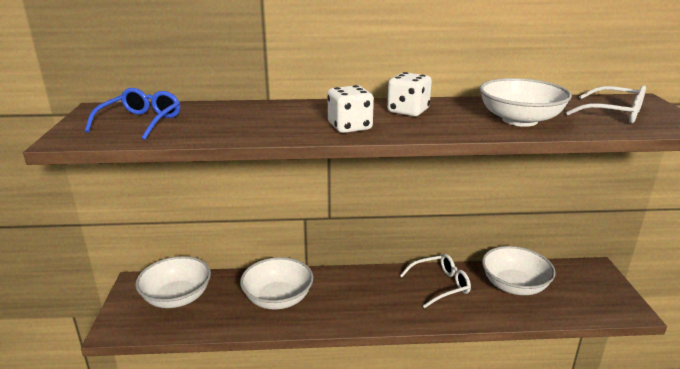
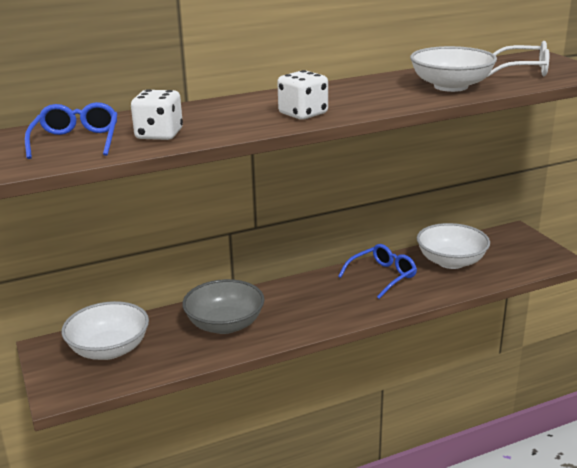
camera: 20 degrees left, 0 degrees up
white bowl [240,257,314,309] -> grey bowl [182,279,265,334]
white dice [387,72,432,116] -> white dice moved to [131,89,183,140]
white glasses [400,254,471,308] -> blue glasses [338,244,417,299]

